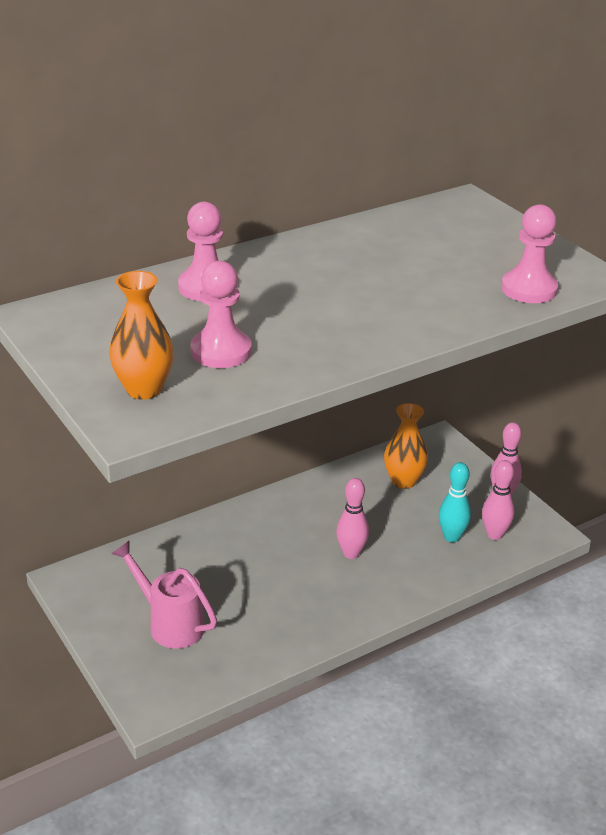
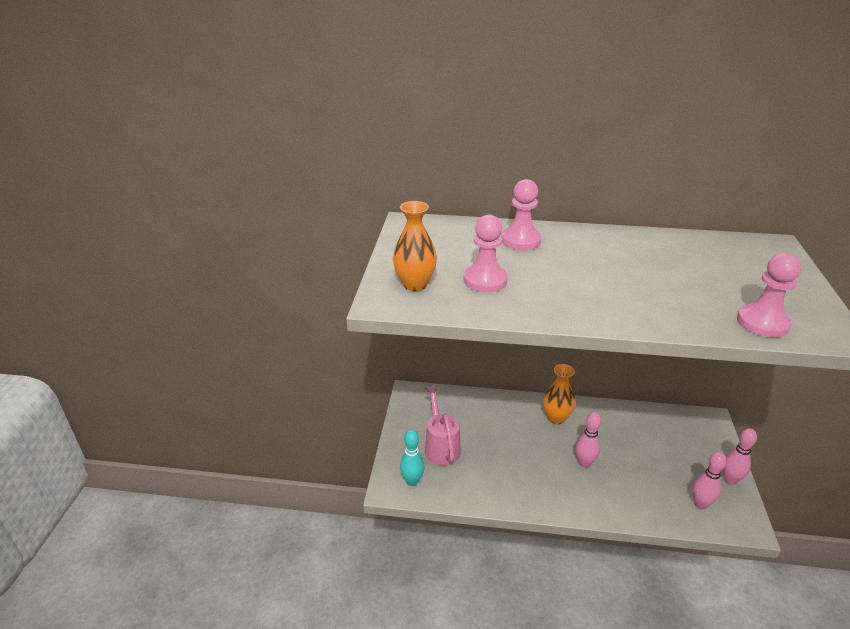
camera: 40 degrees right, 0 degrees up
orange vase [384,403,428,489] -> orange vase moved to [543,364,576,424]
turquoise bowling pin [439,462,471,542] -> turquoise bowling pin moved to [400,430,424,486]

